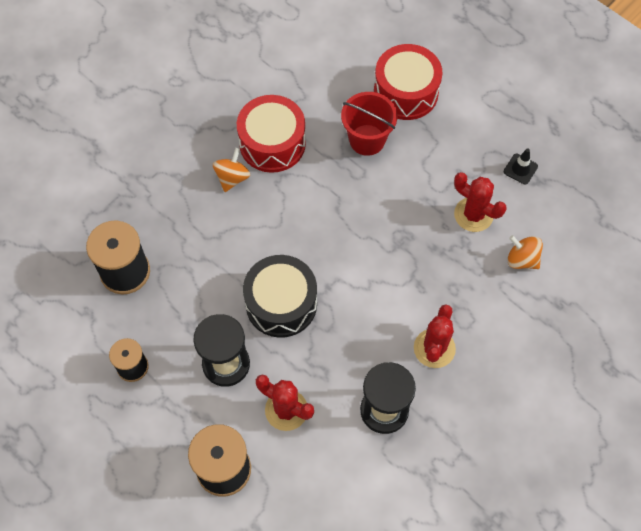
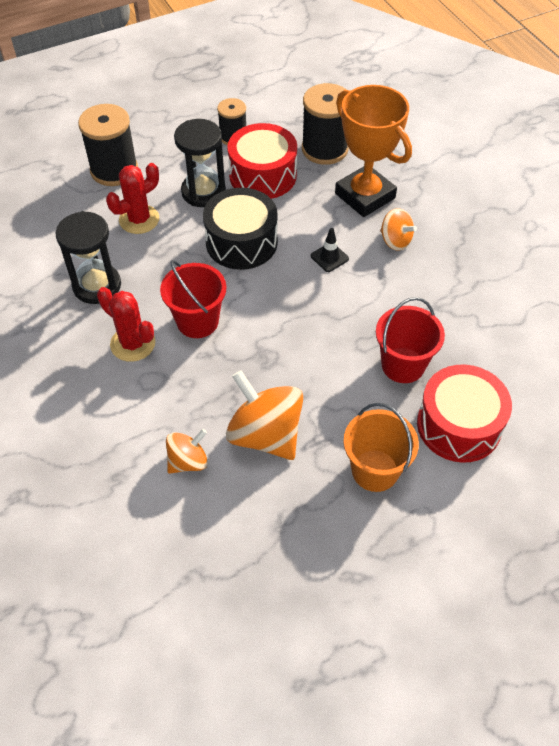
camera: 110 degrees right, 10 degrees down
red drum [237,95,306,173] -> red drum moved to [227,123,297,199]
red cactus [454,172,507,232] -> orange spinning top [226,370,303,460]
black traffic cone [504,148,538,185] -> black traffic cone moved to [311,228,349,272]
none -> red bucket [160,260,226,338]
none -> orange trophy [335,85,412,217]
none -> orange bucket [344,403,419,492]

